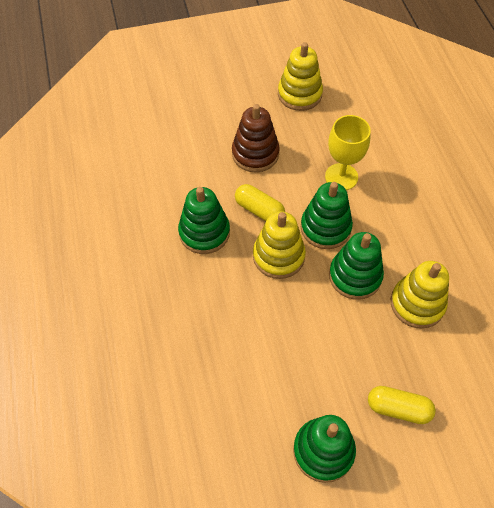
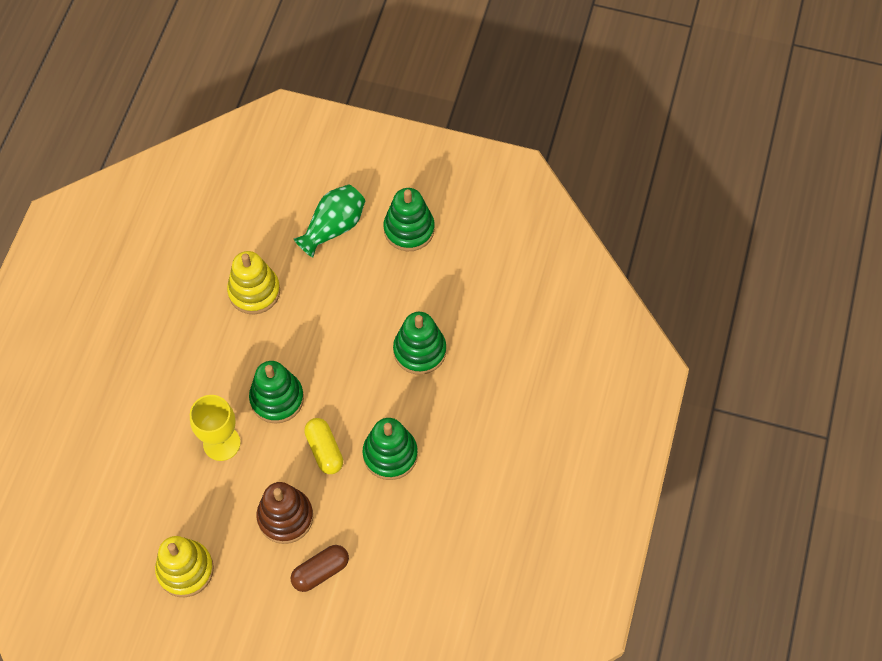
camera: 150 degrees left, 5 degrees up
yellow stacking toy [253,212,306,279] -> none
green stacking toy [329,232,384,300] -> green stacking toy moved to [393,312,446,375]
yellow capsule [368,386,436,424] -> green vase [294,184,365,258]
none -> brown capsule [291,545,349,592]

